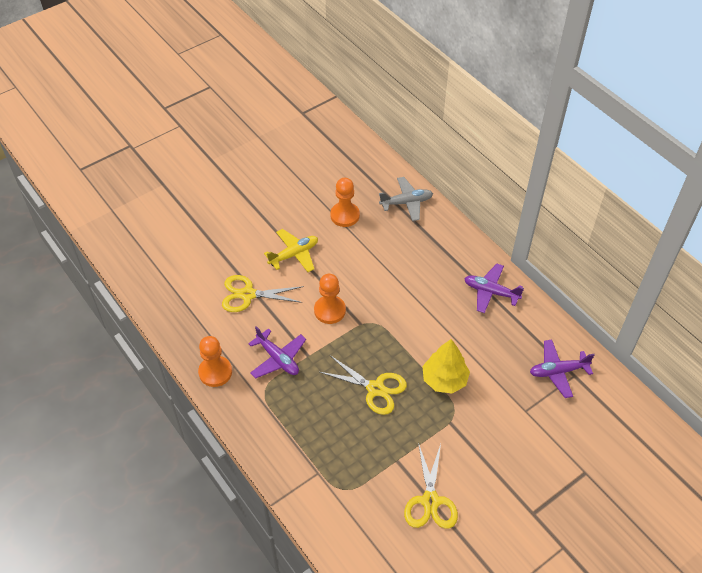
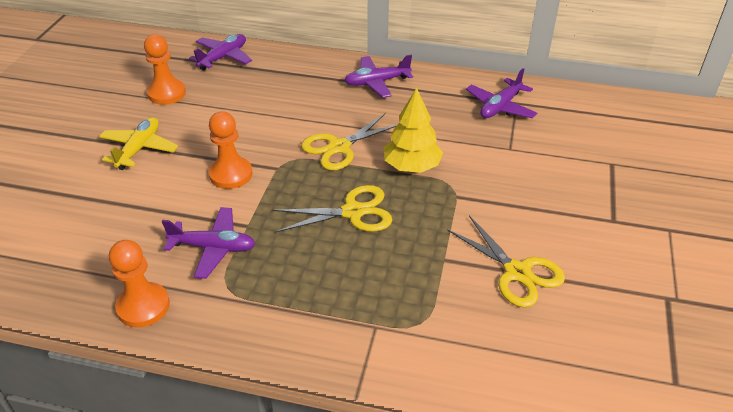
camera: 40 degrees left, 10 degrees down
yellow scissors [222,275,304,312] -> yellow scissors moved to [301,113,397,170]
grey plane [379,177,433,221] -> purple plane [189,34,252,70]

